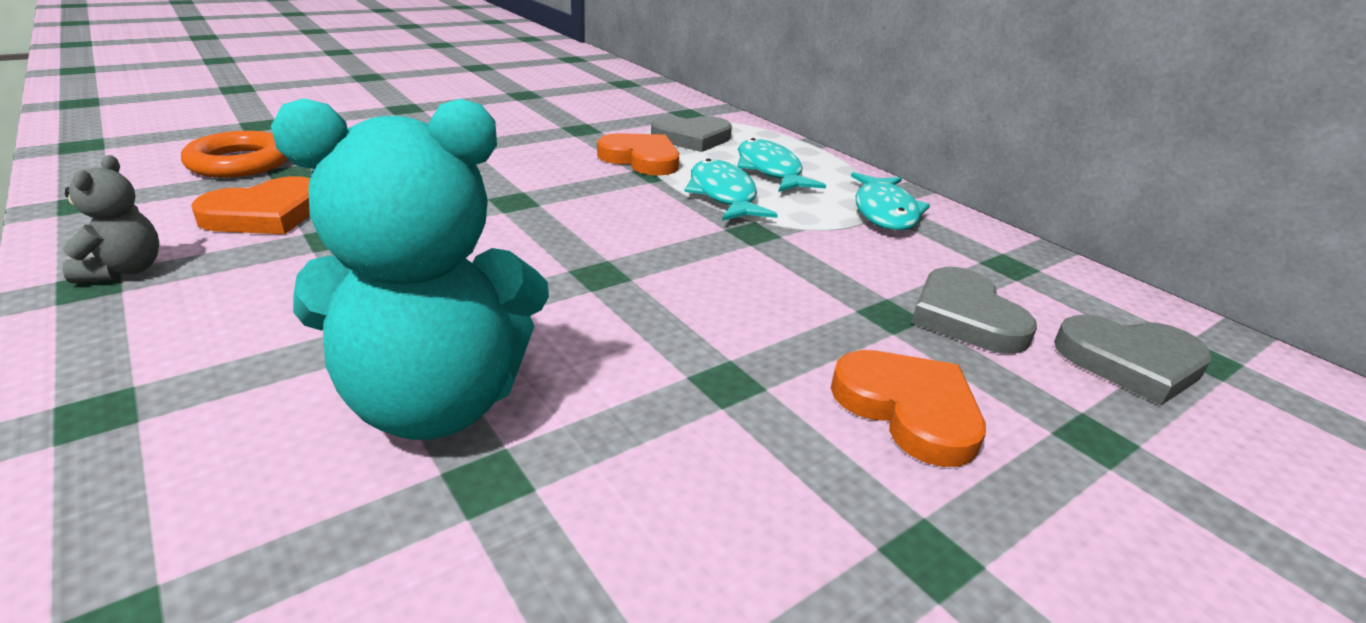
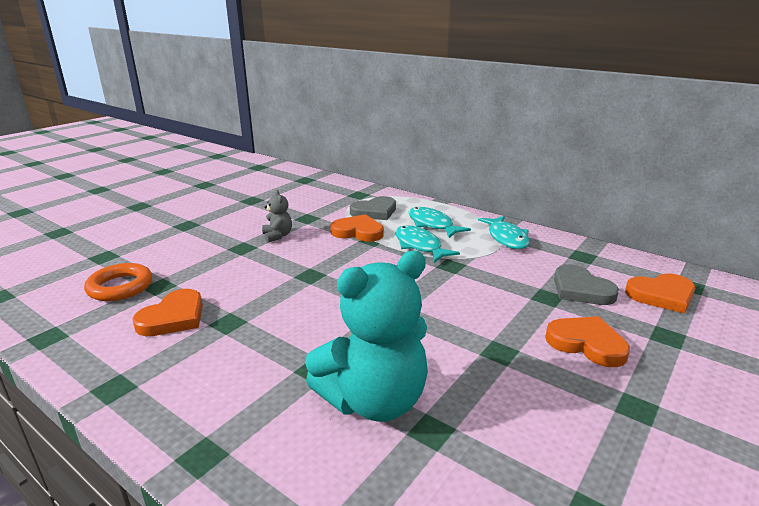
camera: 15 degrees left, 5 degrees down
grey teddy bear [62,155,159,283] -> grey teddy bear moved to [262,190,292,243]
grey heart [1054,315,1212,405] -> orange heart [625,274,695,313]

